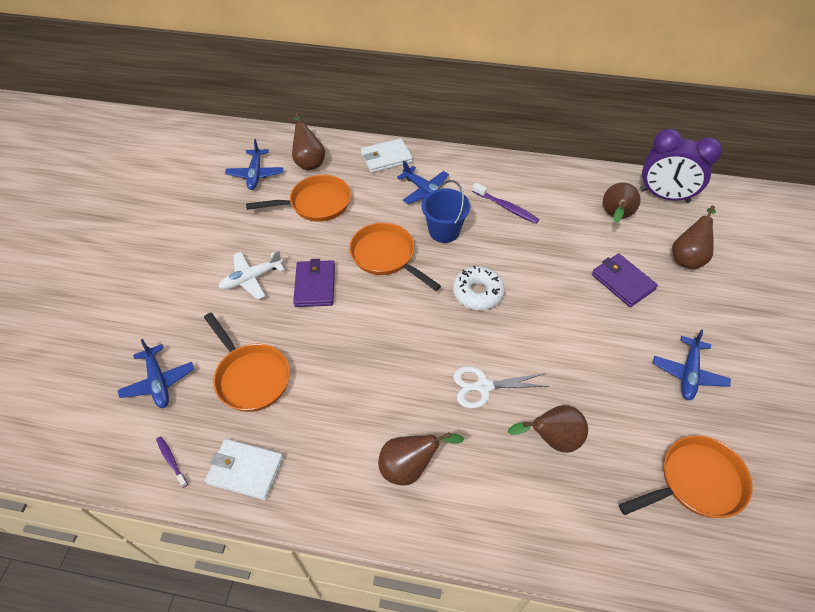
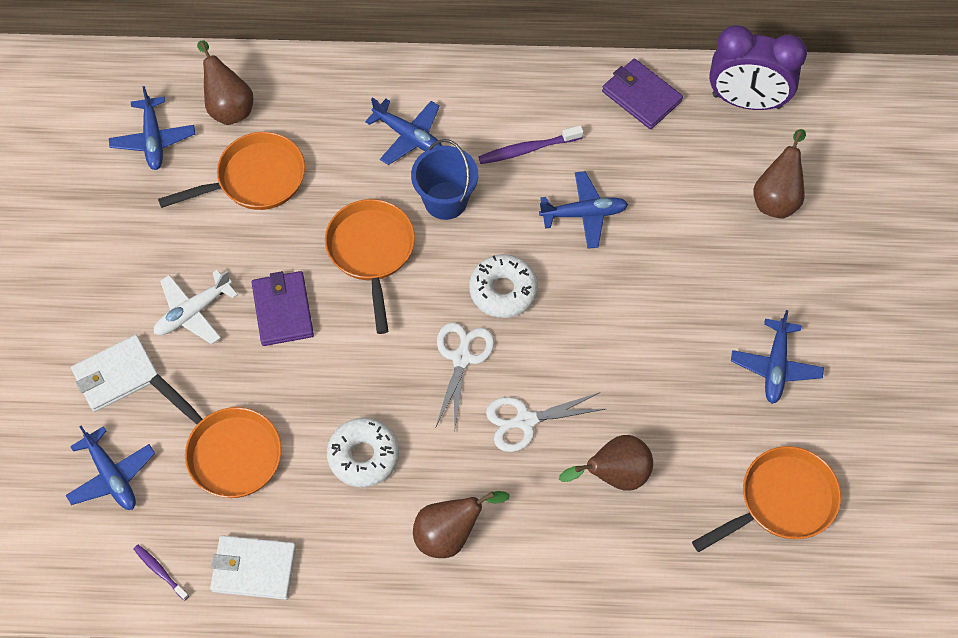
camera: 10 degrees left, 10 degrees up
orange pan [349,223,441,291] -> orange pan turned 45 degrees clockwise [325,199,415,334]
white wallet [361,138,413,173] -> white wallet moved to [71,335,158,412]
purple toothbrush [472,183,540,224] -> purple toothbrush turned 135 degrees clockwise [478,125,584,164]
purple wallet [592,253,658,307] -> purple wallet moved to [602,59,683,129]
brown pear [603,182,641,223] -> none
none -> white donut [327,418,399,487]
none -> white scissors [436,322,494,430]
none -> blue plane [539,171,628,249]

